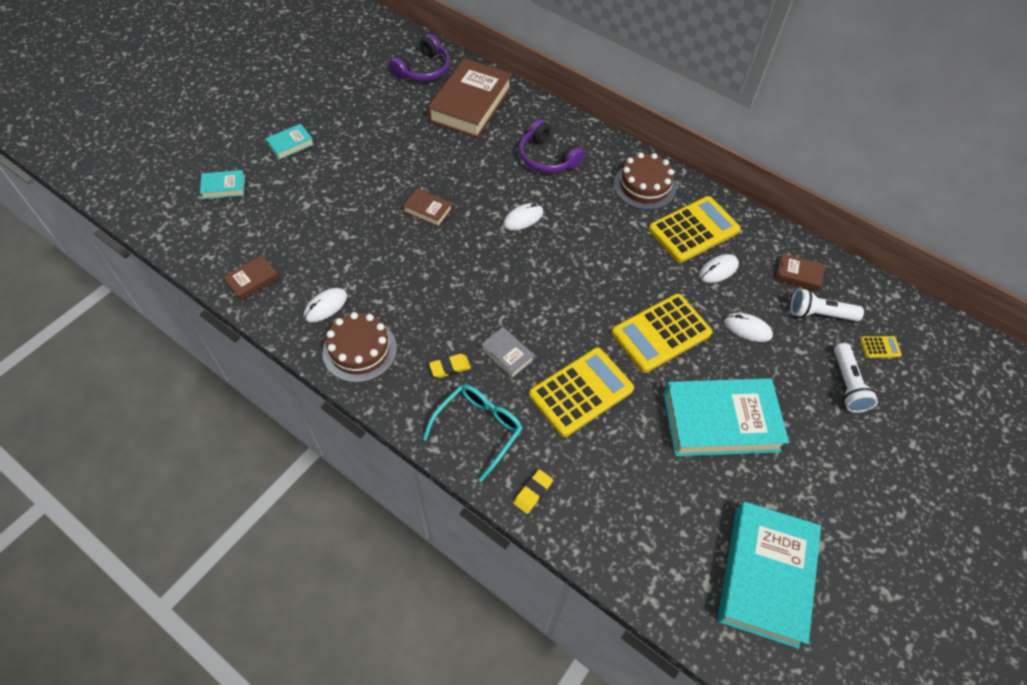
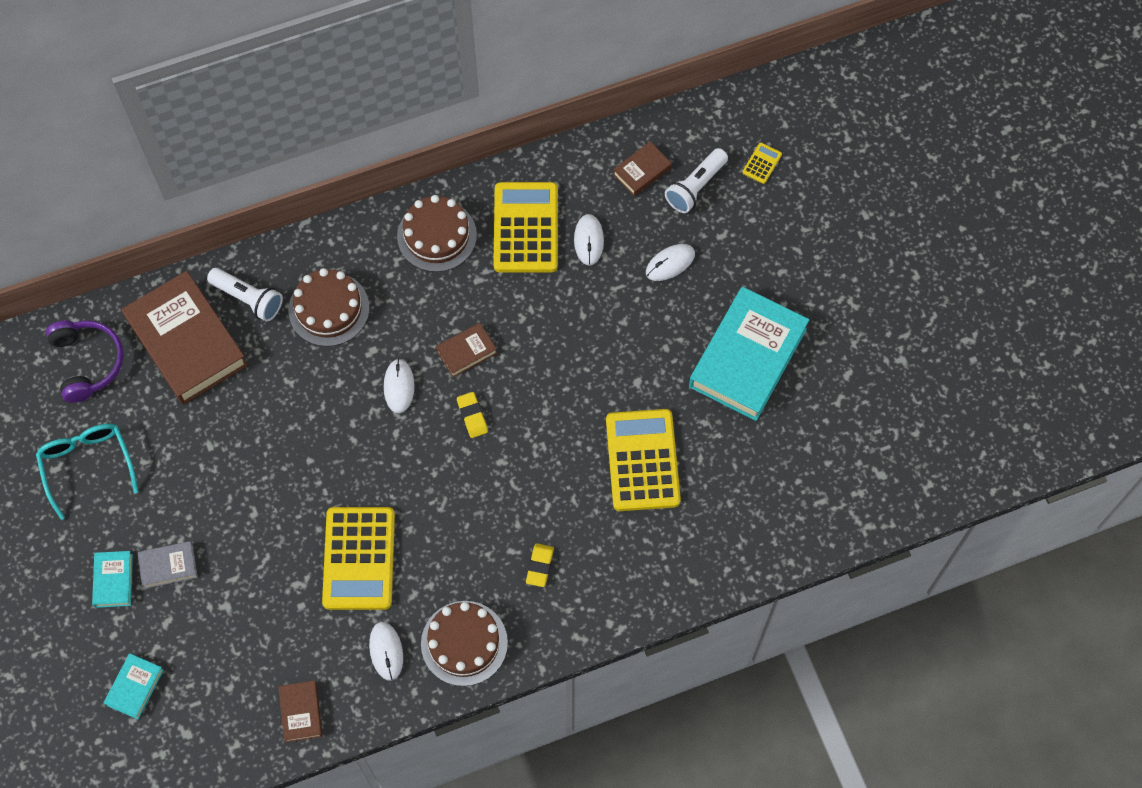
camera: 55 degrees left, 10 degrees up
brown book [403,188,452,227] -> brown book moved to [436,323,497,377]
turquoise glasses [423,384,523,482] -> turquoise glasses moved to [36,424,139,520]
grey book [481,327,535,378] -> grey book moved to [137,541,198,589]
yellow eraser [513,469,553,514] -> yellow eraser moved to [457,392,488,438]
purple headphones [519,119,585,173] -> brown cake [289,268,370,347]
yellow calculator [612,294,712,373] -> yellow calculator moved to [322,507,395,610]
turquoise book [718,502,821,649] -> none
white flashlight [834,343,878,413] -> white flashlight moved to [207,268,283,322]

